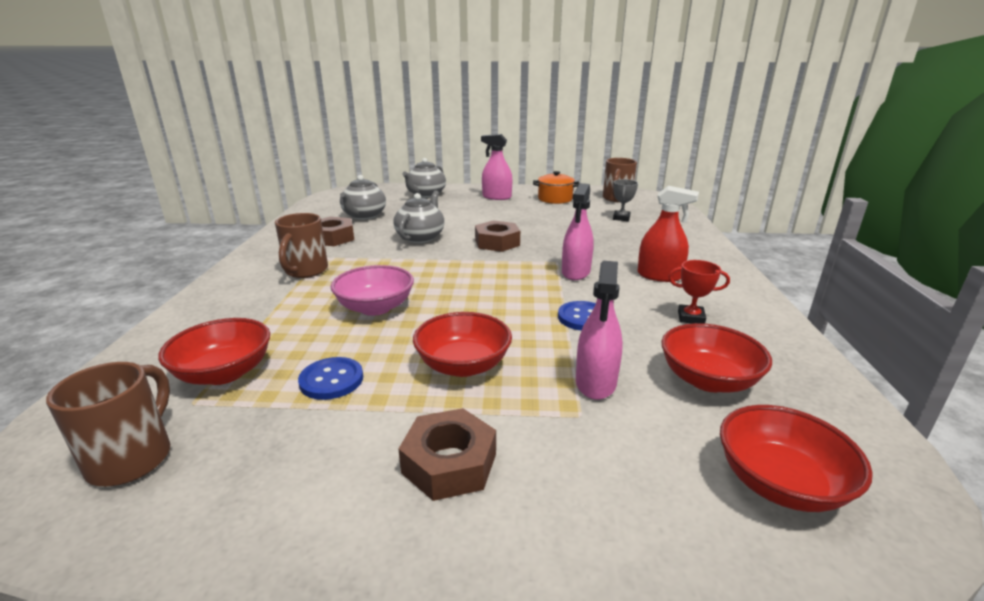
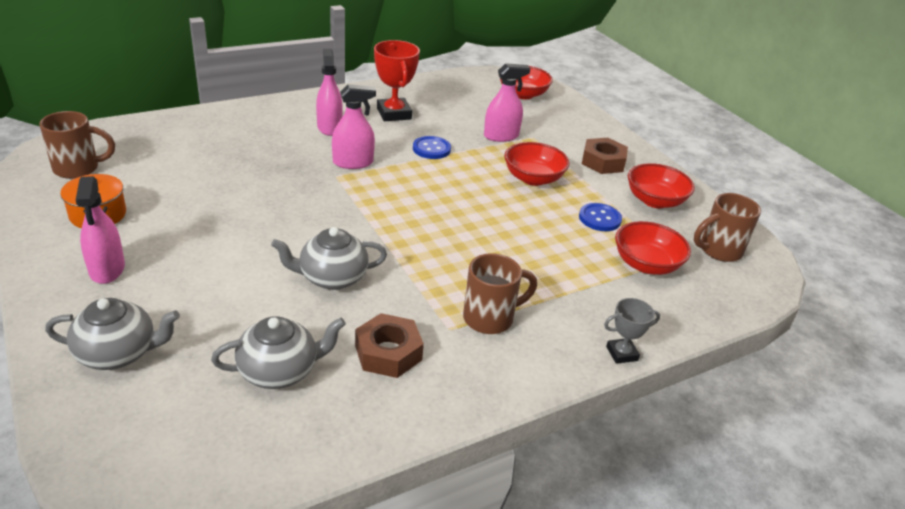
camera: 125 degrees left, 10 degrees up
pink bowl [331,265,414,316] -> none
brown nut [475,220,520,252] -> none
grey trophy [613,179,638,221] -> grey trophy moved to [604,298,660,364]
red spray bottle [637,186,699,282] -> pink spray bottle [316,49,343,136]
red bowl [661,323,772,392] -> red bowl moved to [628,163,695,208]
red trophy [668,260,730,324] -> red trophy [374,40,420,121], size x1.74

